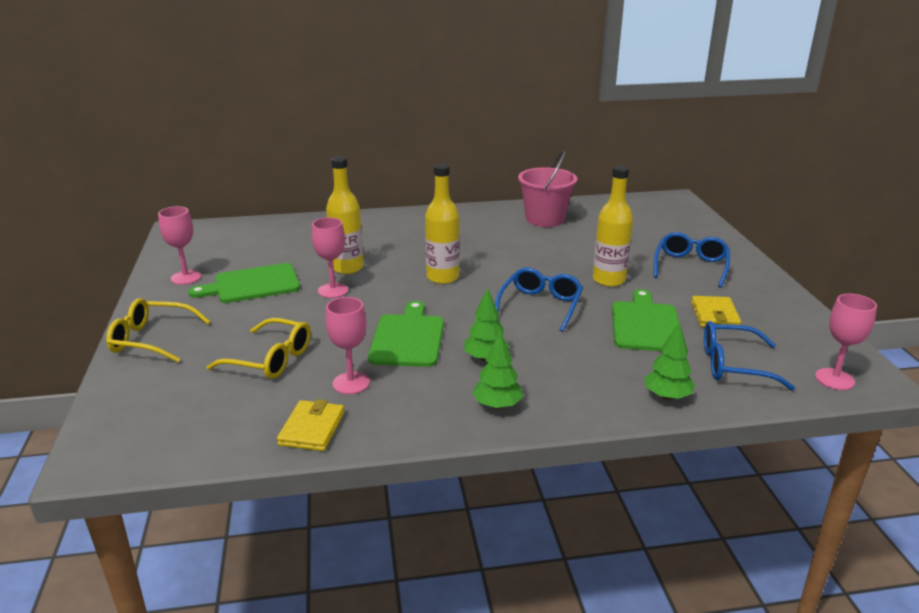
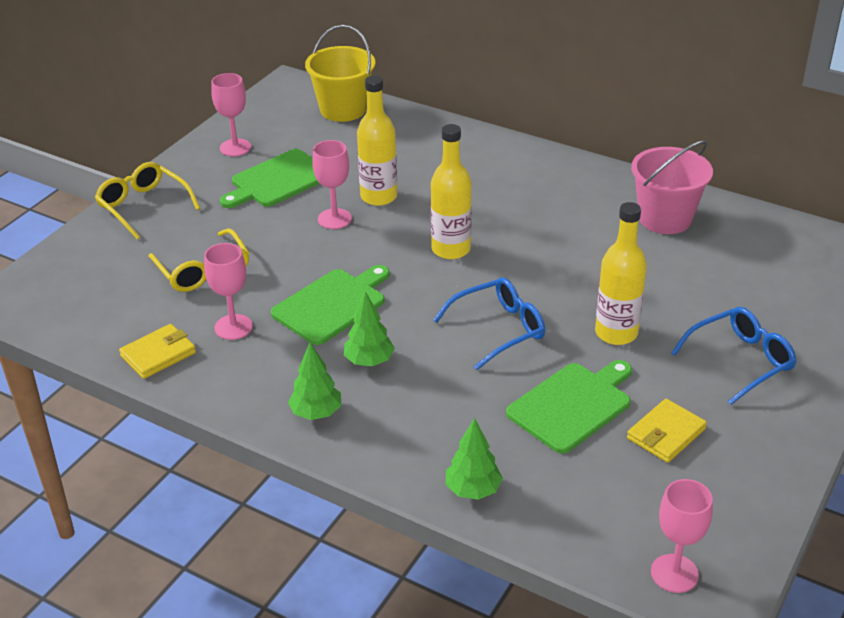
camera: 40 degrees right, 10 degrees up
green cutting board [188,263,300,303] -> green cutting board turned 60 degrees counterclockwise [220,149,320,208]
blue glasses [704,321,795,391] -> none
none -> yellow bucket [305,25,375,122]

